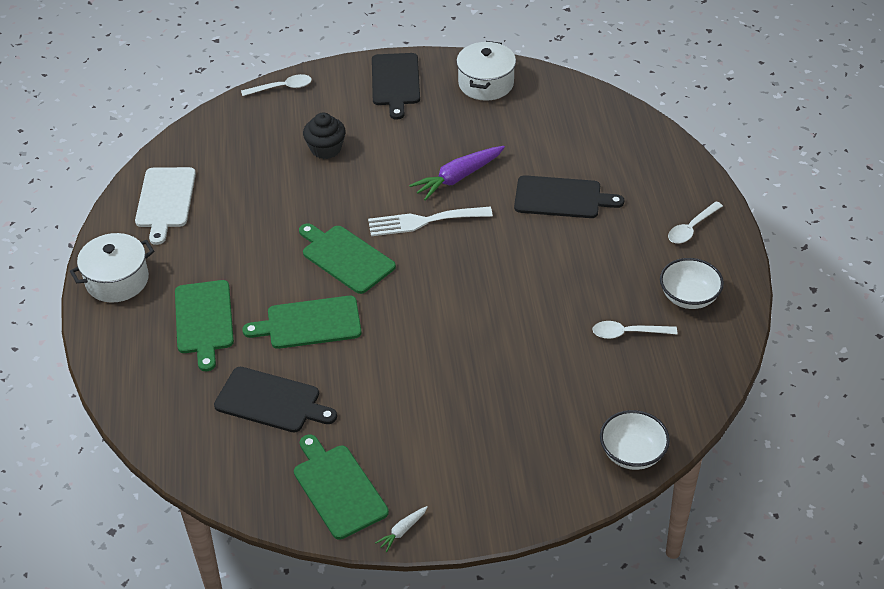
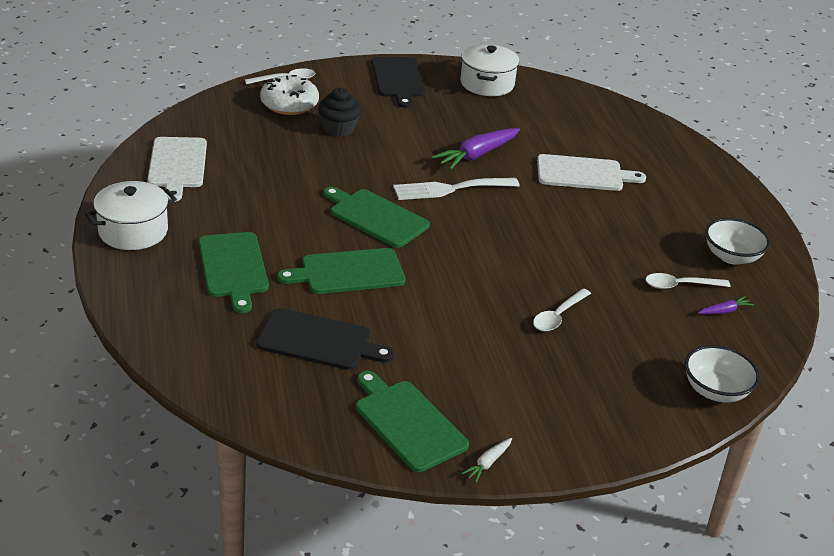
camera: 10 degrees left, 10 degrees down
black cutting board [514,175,624,218] -> white cutting board [537,154,646,191]
white spoon [668,201,723,244] -> white spoon moved to [533,288,591,332]
none -> white donut [260,75,319,115]
none -> purple carrot [698,296,754,314]

